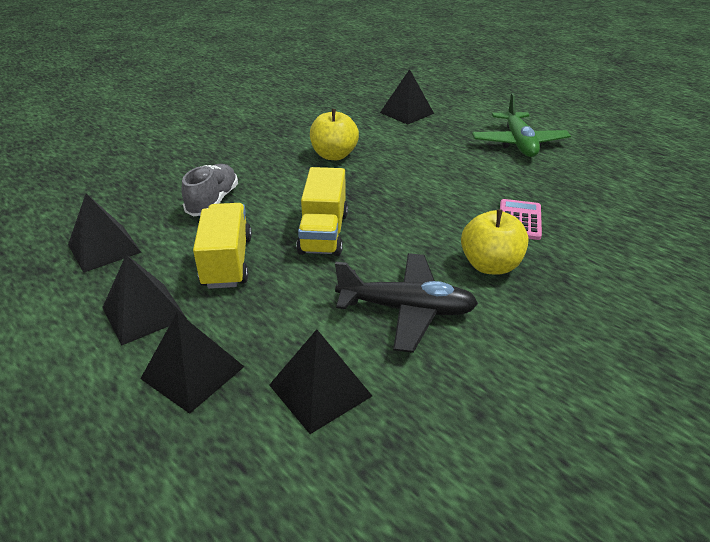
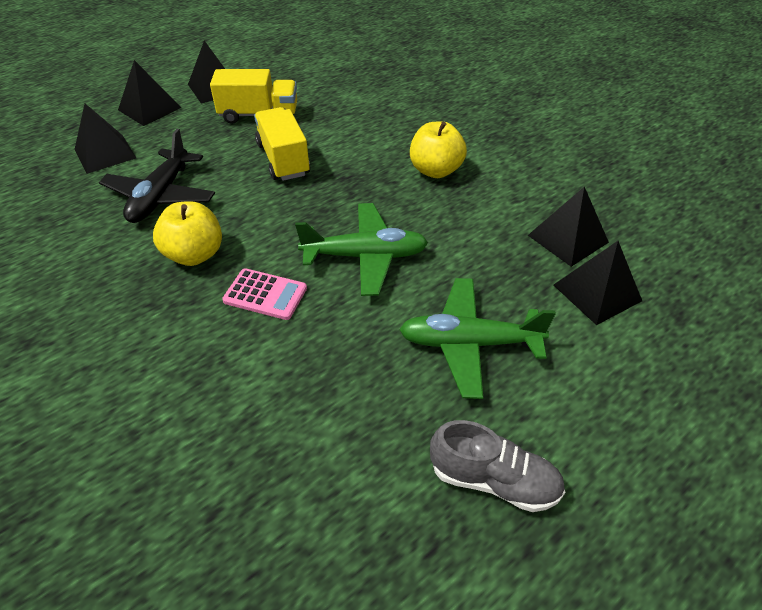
camera: 95 degrees right, 10 degrees up
black pyramid [68,193,142,273] -> black pyramid moved to [554,241,642,325]
grey shoe [182,164,238,216] -> grey shoe moved to [430,420,565,512]
yellow truck [296,167,348,256] -> yellow truck turned 60 degrees clockwise [254,107,310,181]
none -> green plane [295,203,428,296]

